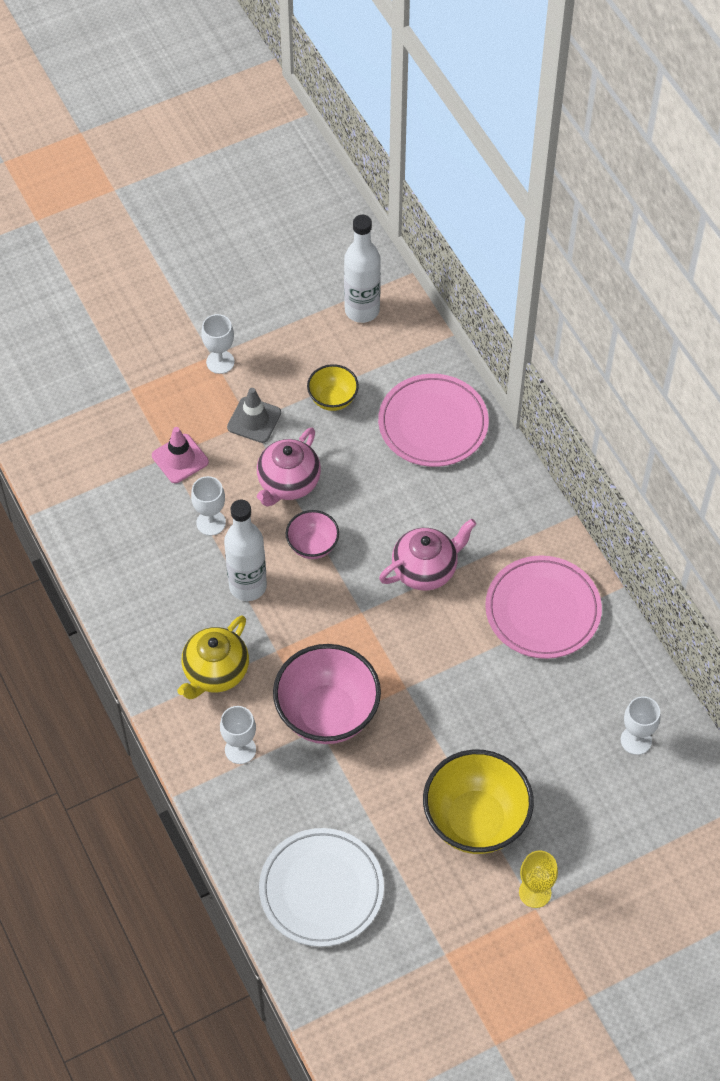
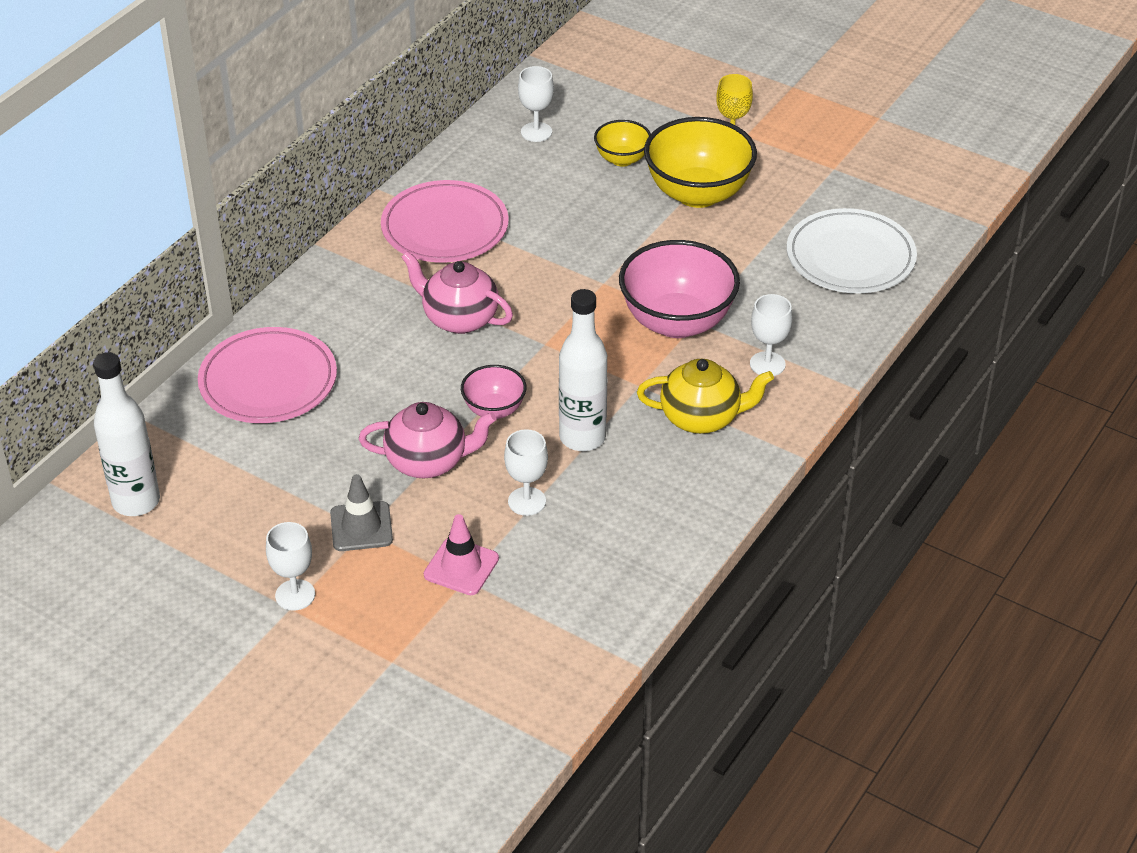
camera: 120 degrees left, 15 degrees down
yellow bowl [307,364,359,411] -> yellow bowl moved to [594,120,651,167]

